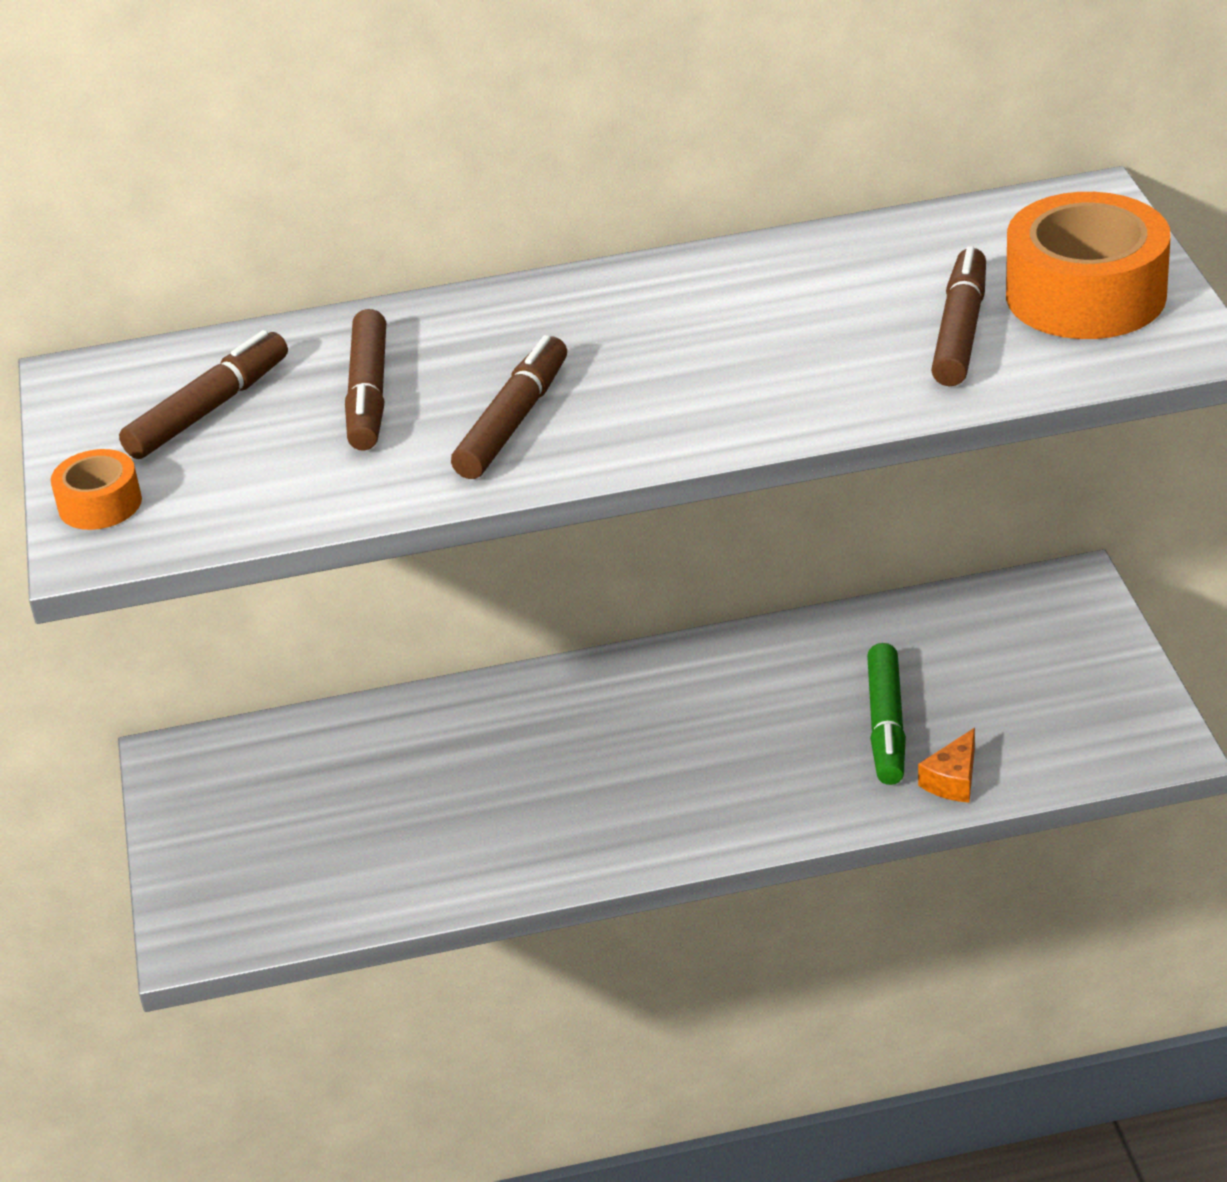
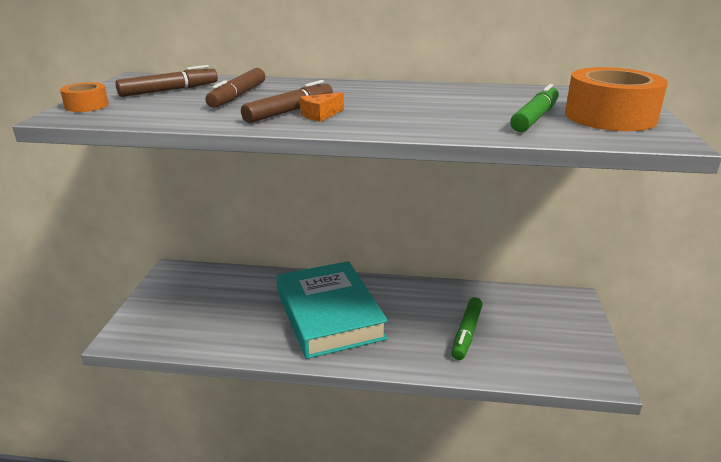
camera: 15 degrees right, 10 degrees down
orange cheese [918,728,975,803] -> orange cheese moved to [300,92,344,122]
brown marker [931,246,986,386] -> green marker [510,84,559,132]
none -> turquoise book [276,261,388,359]

